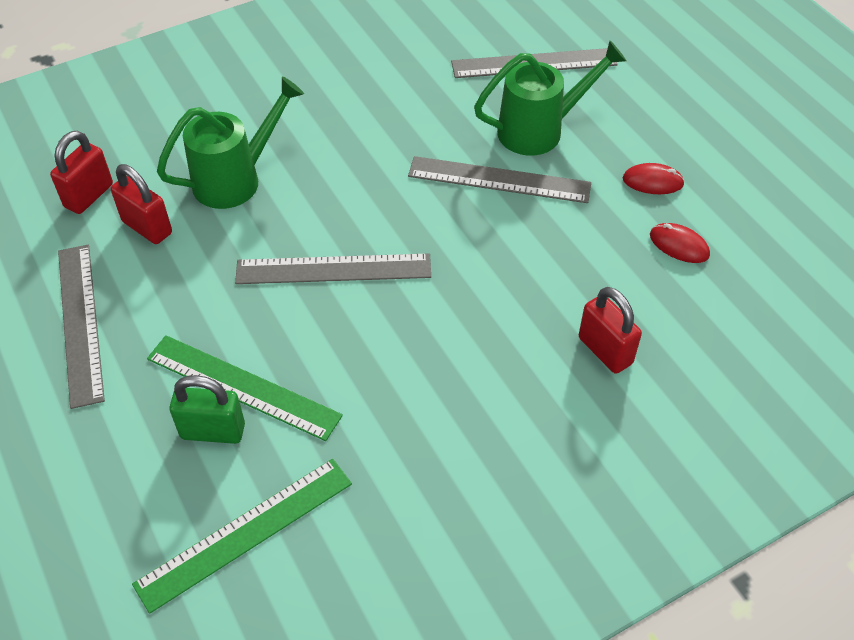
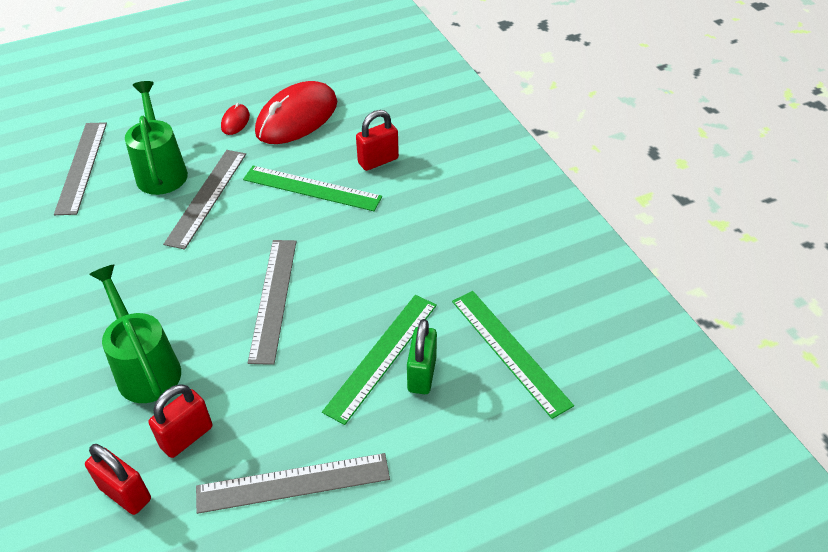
camera: 85 degrees left, 5 degrees down
red mouse [650,223,710,263] -> red mouse [255,81,337,144], size x2.28
none -> green ruler [243,166,382,211]

